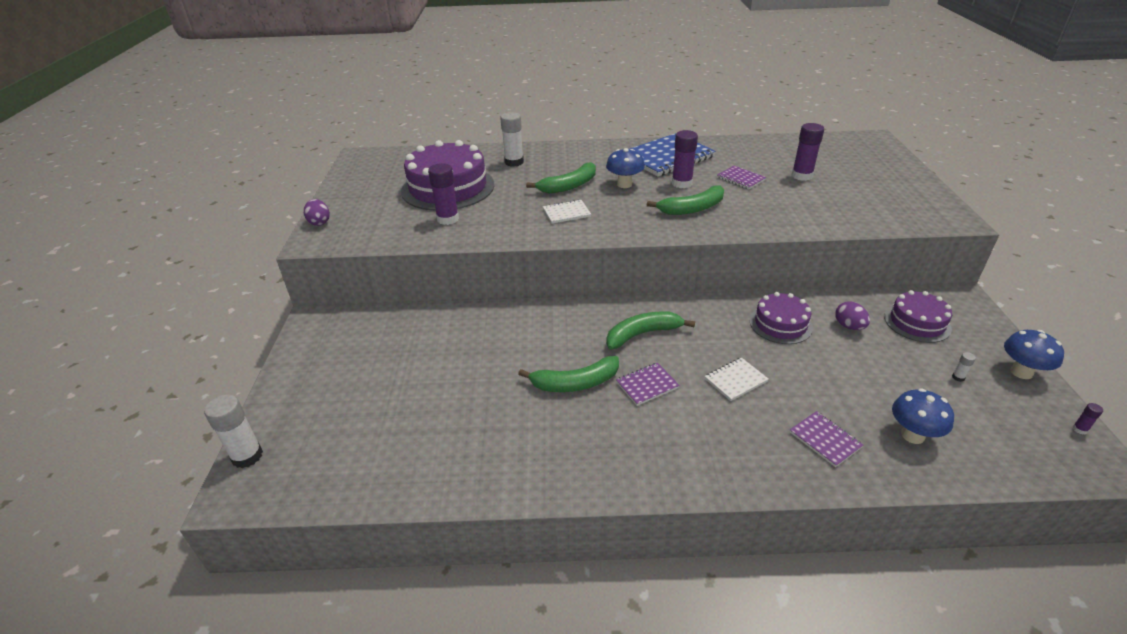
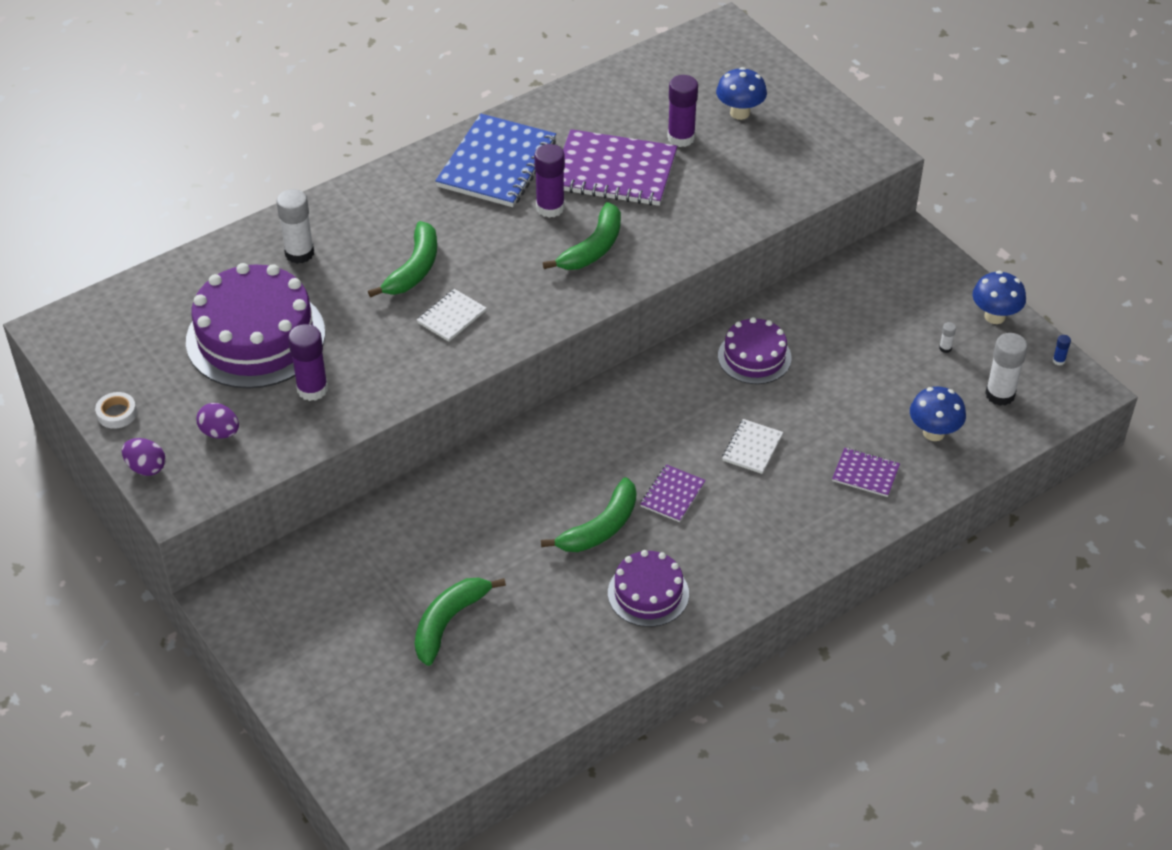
camera: 35 degrees left, 10 degrees up
white glue stick [204,394,263,468] -> white glue stick moved to [985,333,1027,406]
blue mushroom [606,148,645,188] -> blue mushroom moved to [716,67,767,120]
green banana [606,311,695,349] -> green banana moved to [415,577,506,666]
purple notebook [717,166,766,189] -> purple notebook [563,129,678,206], size x2.09
purple egg [835,301,870,330] -> purple egg moved to [196,403,239,439]
purple cake [884,290,952,343] -> purple cake moved to [608,550,689,627]
purple glue stick [1073,403,1103,434] -> blue glue stick [1053,335,1071,365]
none -> white tape [95,392,137,429]

